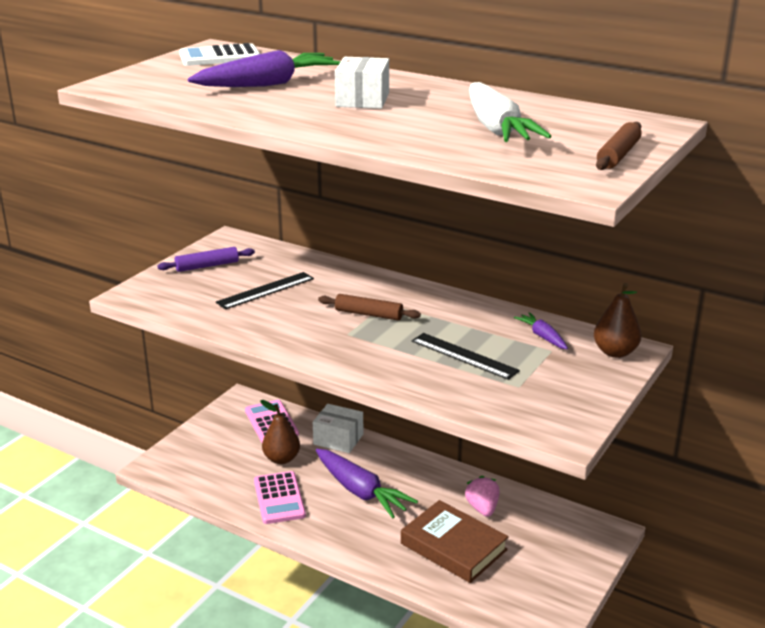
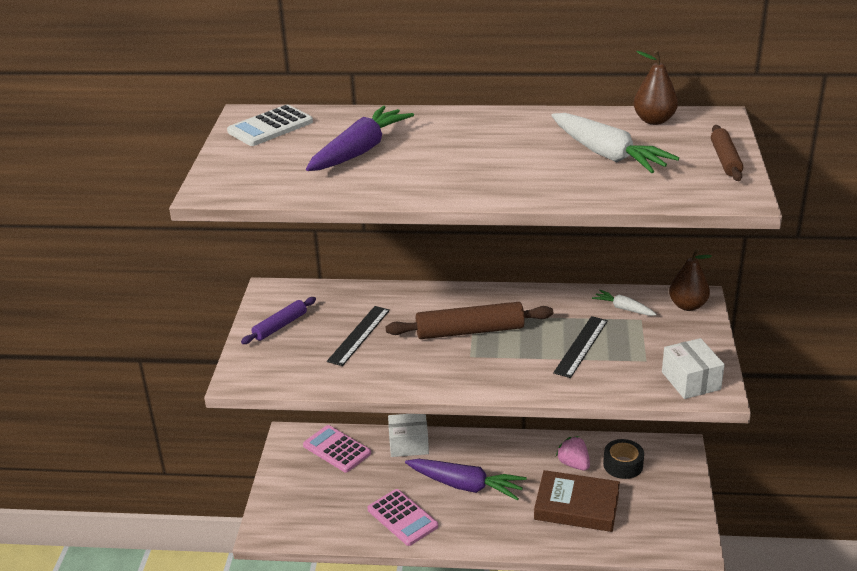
camera: 25 degrees left, 5 degrees up
brown pear [260,400,300,464] -> brown pear moved to [633,50,678,125]
brown rolling pin [318,294,421,320] -> brown rolling pin [386,302,553,339], size x1.70
white box [335,57,389,109] -> white box moved to [662,338,725,399]
black ruler [412,333,520,380] -> black ruler turned 75 degrees counterclockwise [553,316,608,378]
purple carrot [514,312,568,349] -> white carrot [592,290,657,316]
none -> black tape [603,439,644,479]

